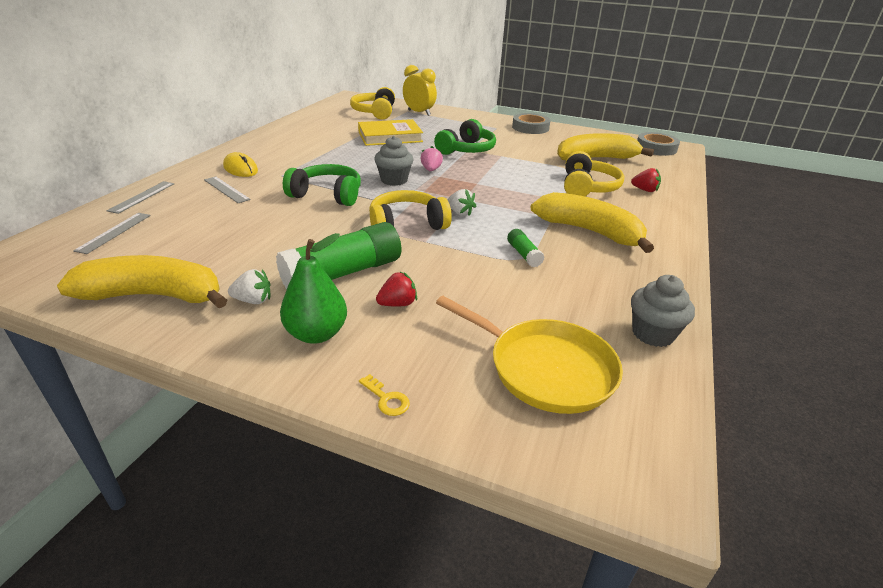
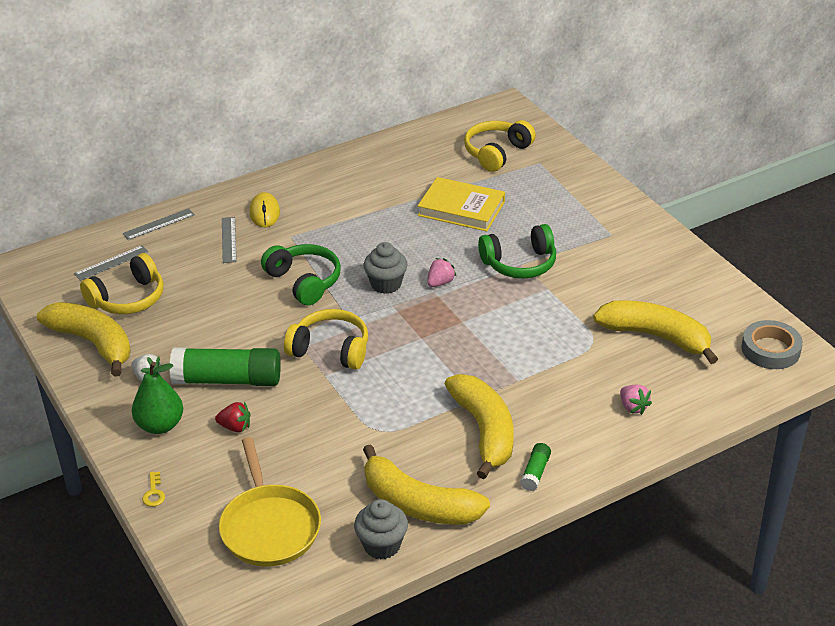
camera: 40 degrees right, 5 degrees up
yellow clock [403,65,437,116] -> none
white strawberry [448,189,476,216] -> none
green glue stick [507,229,544,267] -> green glue stick moved to [520,443,551,491]
grey tape [512,113,551,134] -> none
yellow headphones [564,151,625,196] -> yellow headphones moved to [80,253,164,314]
red strawberry [631,168,661,192] -> pink strawberry [620,385,652,415]
none -> yellow banana [363,444,490,525]

